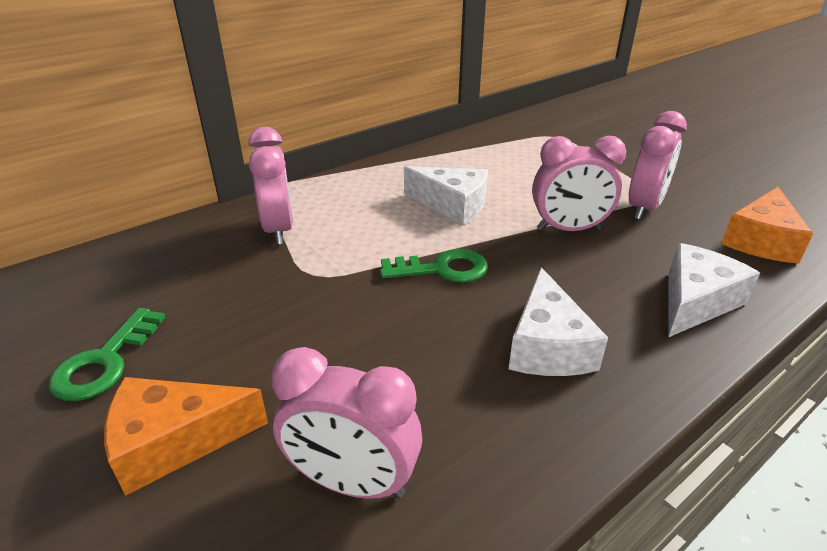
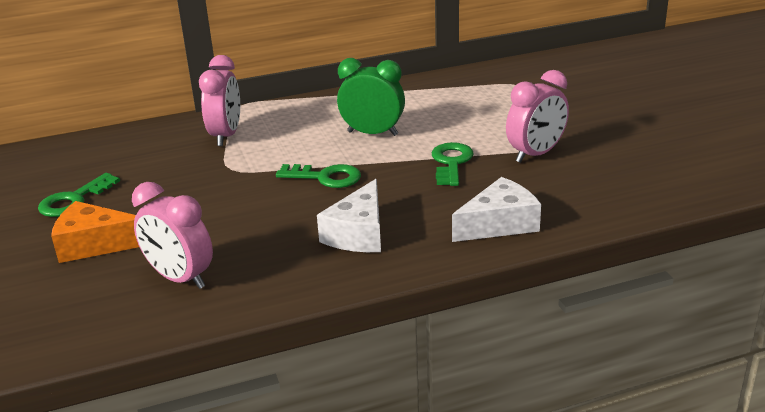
camera: 20 degrees right, 5 degrees down
white cheese [404,166,488,225] -> green clock [337,58,405,136]
pink clock [532,136,626,231] -> green key [432,142,474,186]
orange cheese [721,187,813,264] -> none

